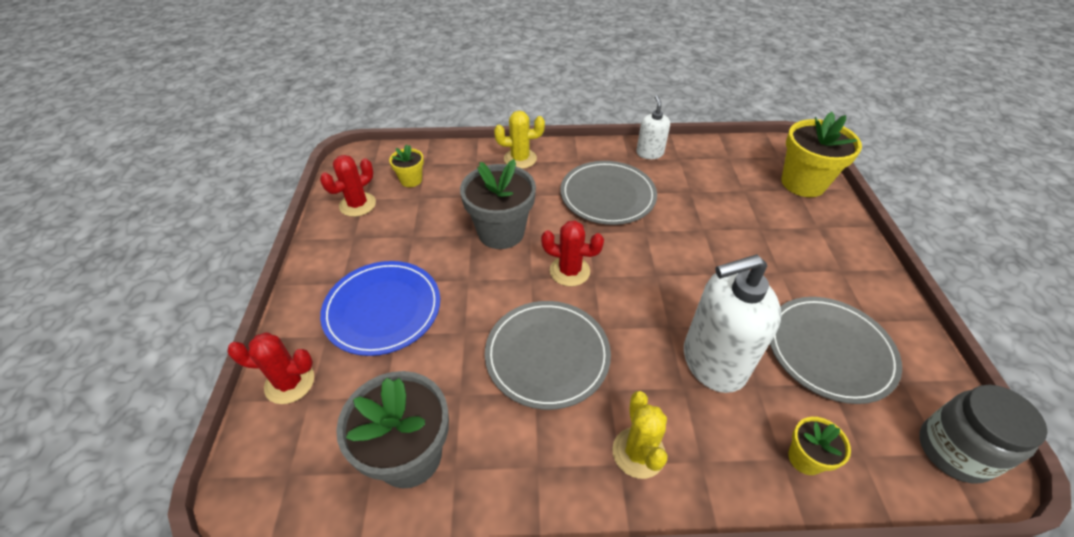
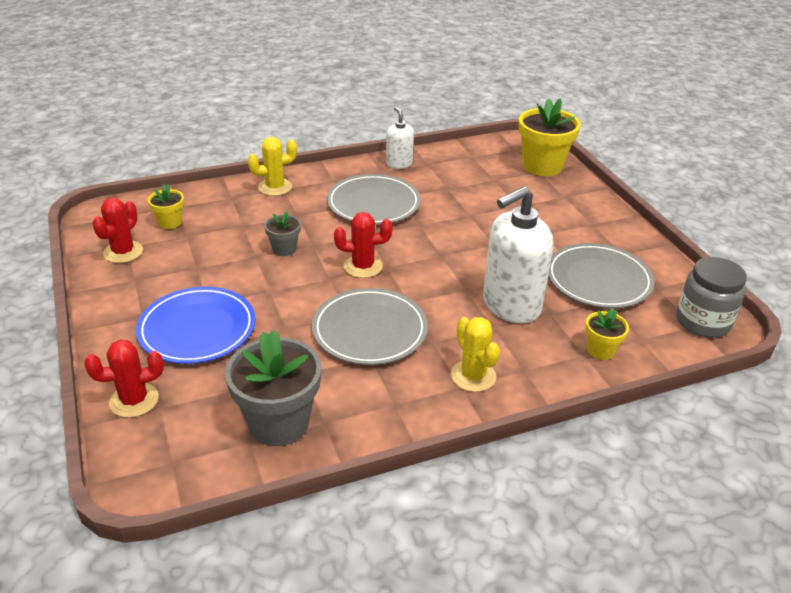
camera: 20 degrees left, 10 degrees down
grey flower pot [460,159,536,249] -> grey flower pot [264,211,301,256], size x0.51

